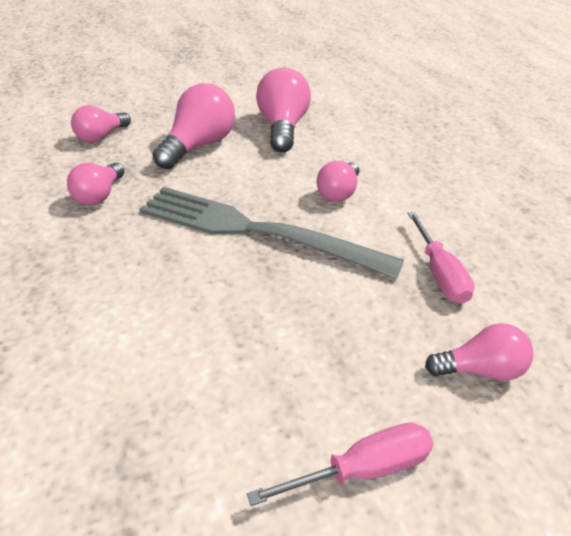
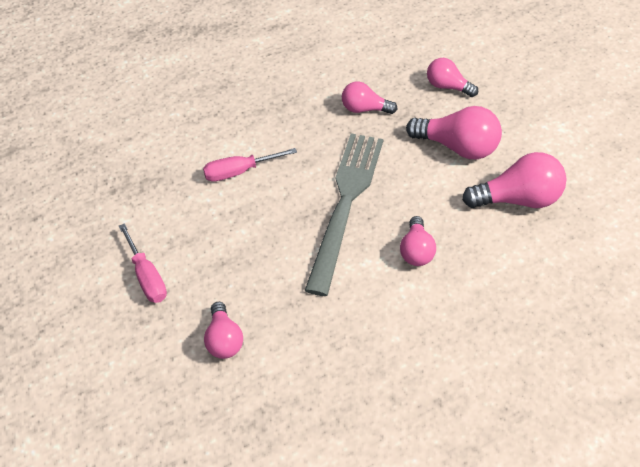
camera: 85 degrees right, 10 degrees up
pink light bulb [317,161,359,202] -> pink light bulb turned 105 degrees counterclockwise [400,216,436,266]
pink screwdriver [408,212,475,304] -> pink screwdriver moved to [203,148,297,182]

